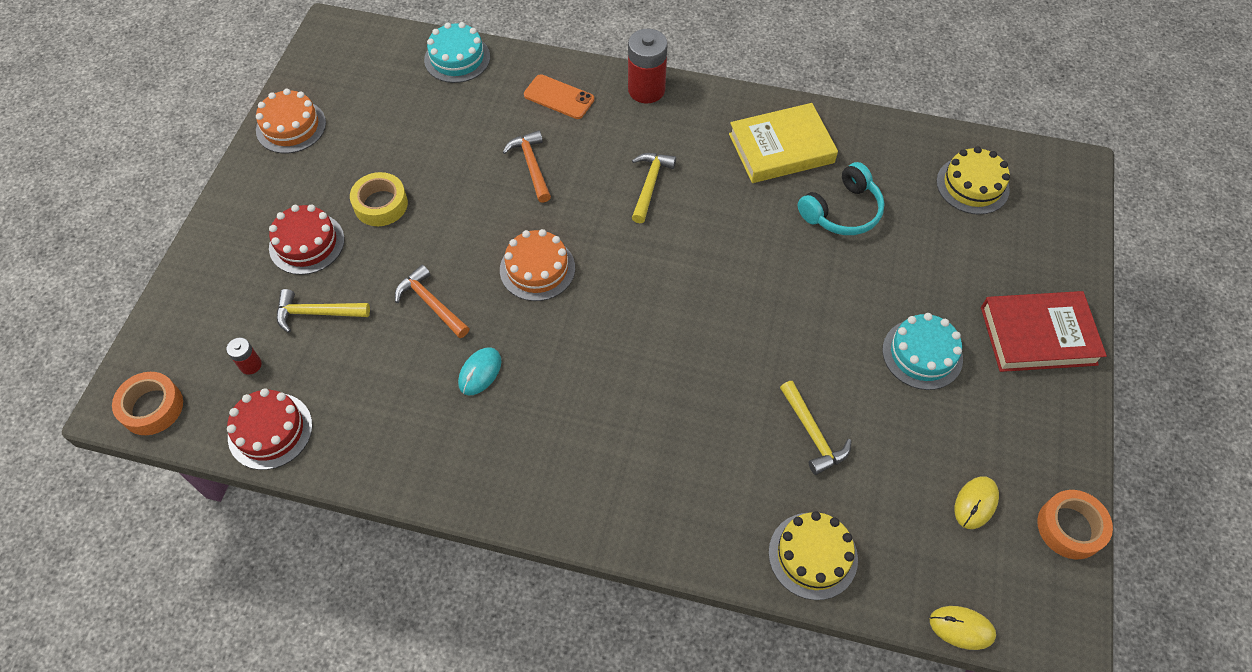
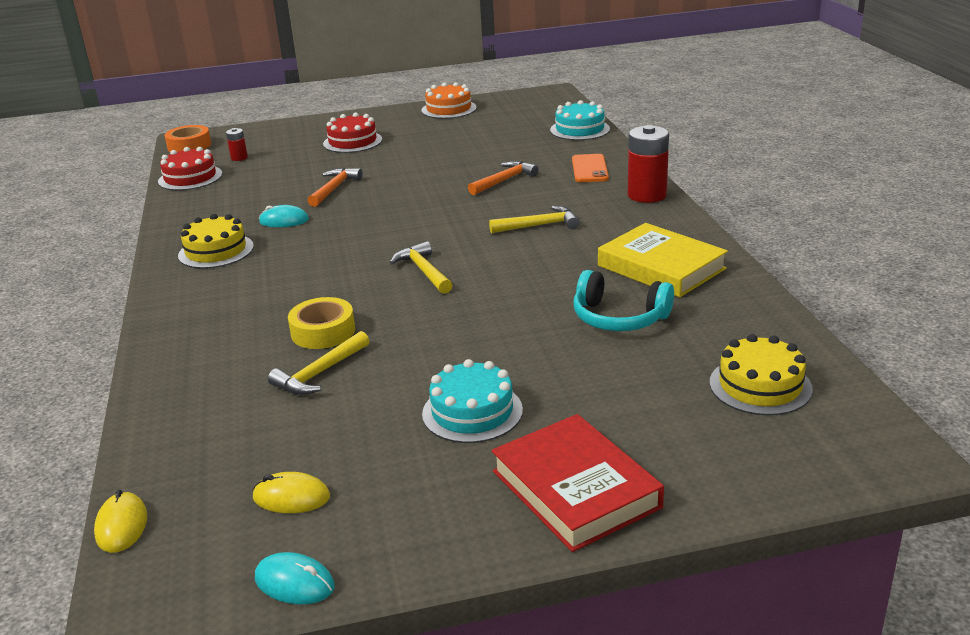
camera: 65 degrees right, 30 degrees down
yellow hammer [277,289,370,333] -> yellow hammer moved to [390,241,452,294]
yellow tape [350,172,408,226] -> yellow tape moved to [288,297,355,349]
orange cake [500,229,575,301] -> none
yellow cake [769,511,858,600] -> yellow cake moved to [178,214,254,269]
orange tape [1037,490,1113,559] -> turquoise mouse [255,552,335,604]

